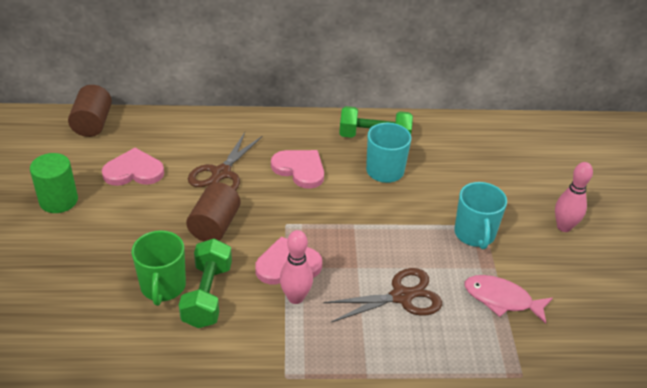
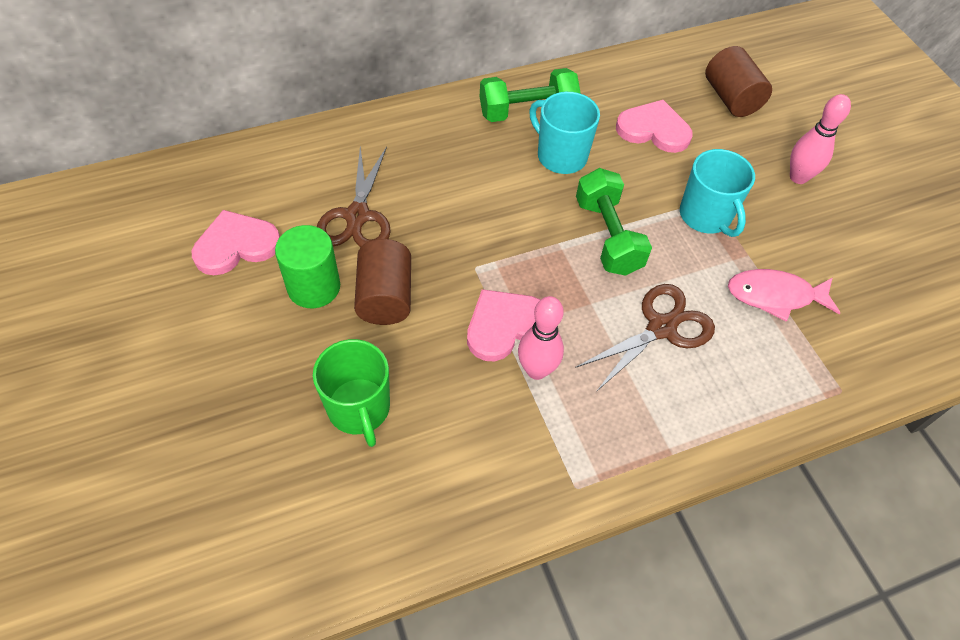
camera: 20 degrees left, 15 degrees up
green cylinder [30,153,78,213] -> green cylinder moved to [275,225,340,308]
brown cylinder [68,85,112,137] -> brown cylinder moved to [705,46,772,117]
green dumbbell [179,238,232,328] -> green dumbbell moved to [576,168,652,276]
pink heart [271,150,324,189] -> pink heart moved to [616,100,693,153]

